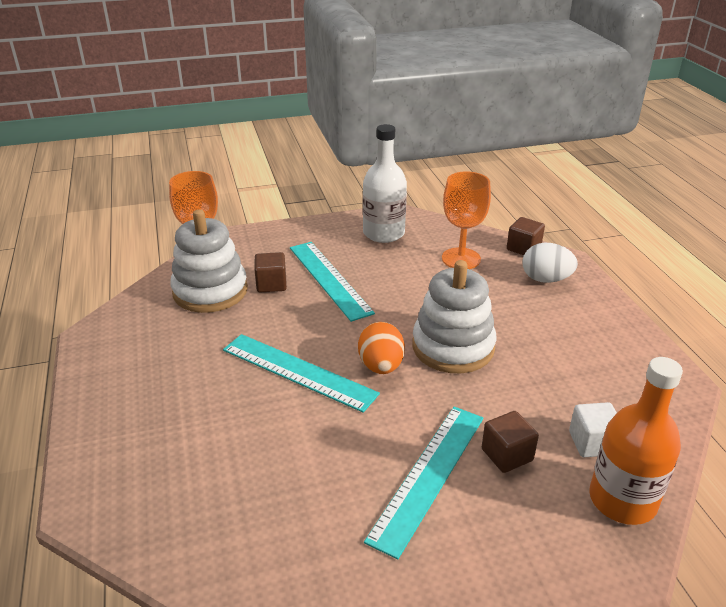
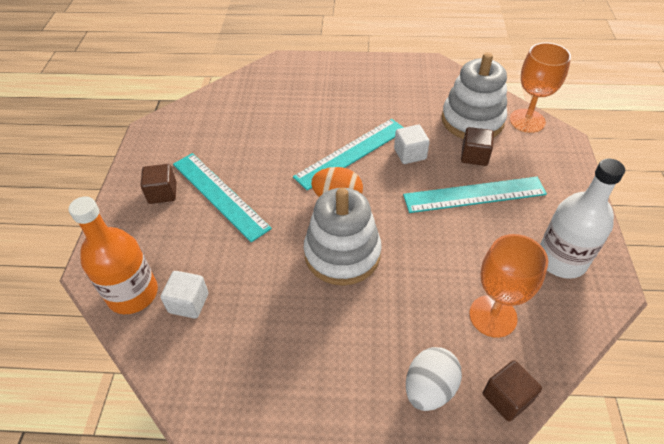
camera: 110 degrees right, 15 degrees up
brown cube [482,411,539,473] -> brown cube moved to [141,164,176,204]
none -> white cube [394,125,430,164]

